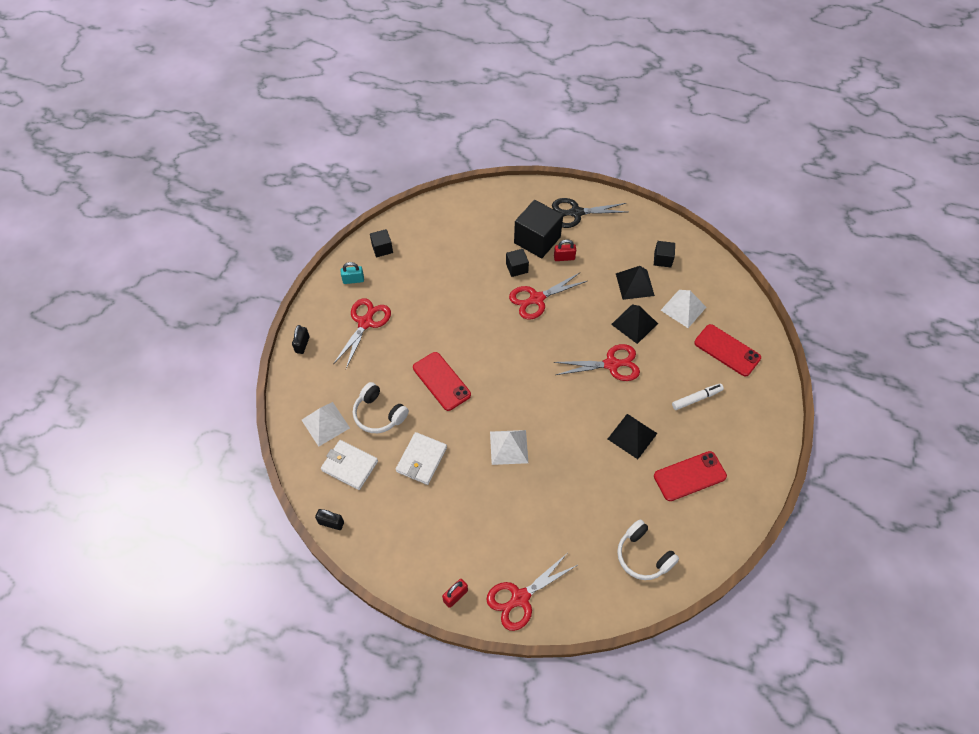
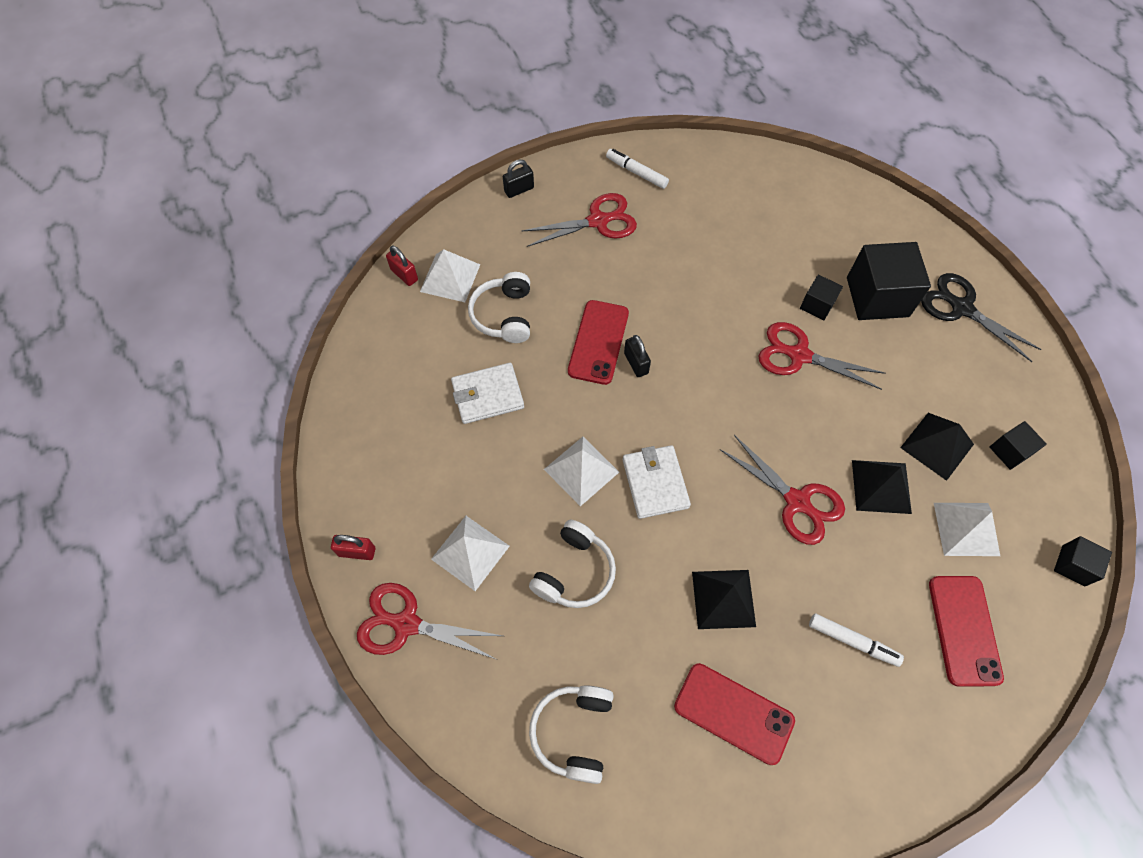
camera: 50 degrees right, 5 degrees up
black padlock [315,509,344,530] -> black padlock moved to [624,335,651,377]
white wallet [321,440,378,490] -> white wallet moved to [623,445,691,519]
turquoise padlock [341,262,364,284] -> white marker [606,149,669,189]
black cube [370,229,393,257] -> black cube moved to [1054,536,1112,587]
red padlock [554,239,576,261] -> red padlock moved to [386,246,418,286]
none -> white pyramid [431,516,510,591]
none -> white headphones [529,520,616,608]

